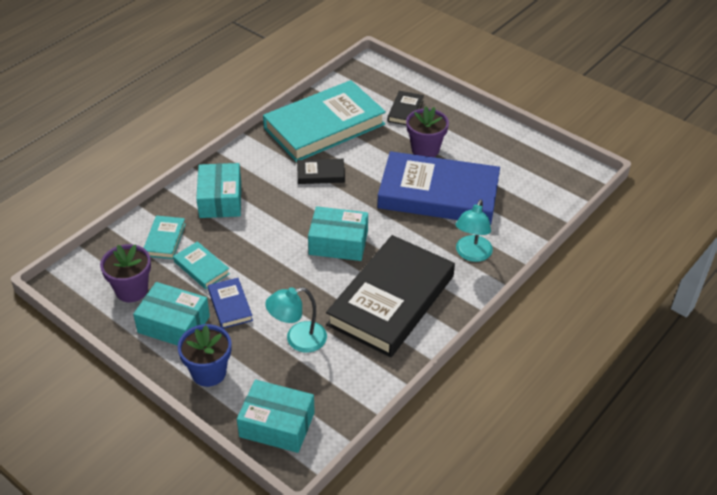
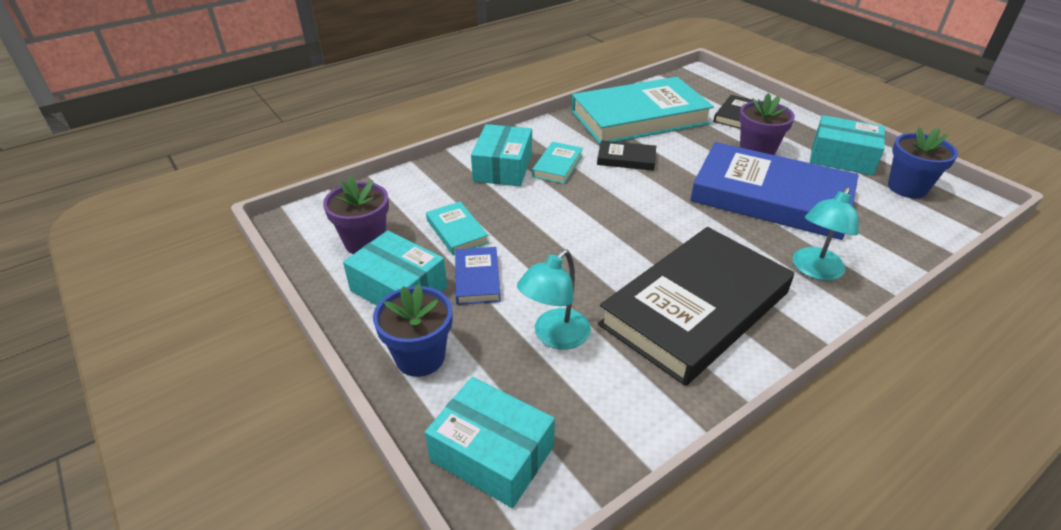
camera: 15 degrees right, 5 degrees down
turquoise book [144,216,186,259] -> turquoise book moved to [532,142,583,184]
turquoise lamp [265,287,327,353] -> turquoise lamp turned 45 degrees counterclockwise [517,249,591,349]
turquoise box [308,206,368,261] -> turquoise box moved to [810,115,885,176]
none -> blue flower pot [888,127,958,198]

